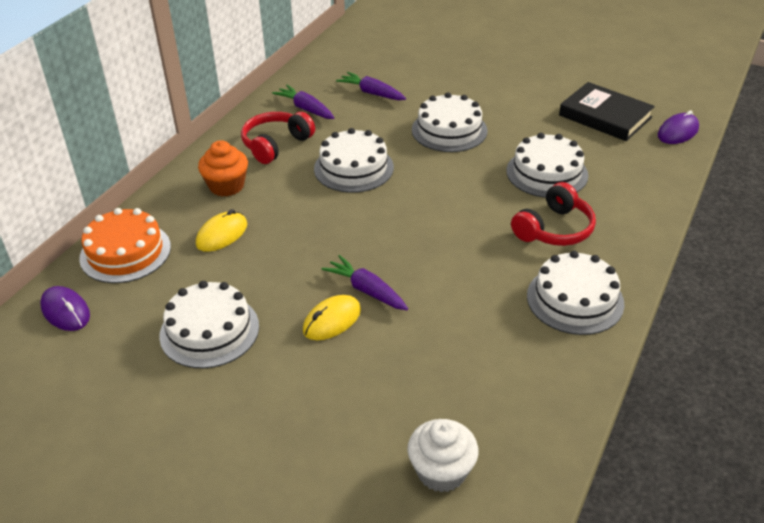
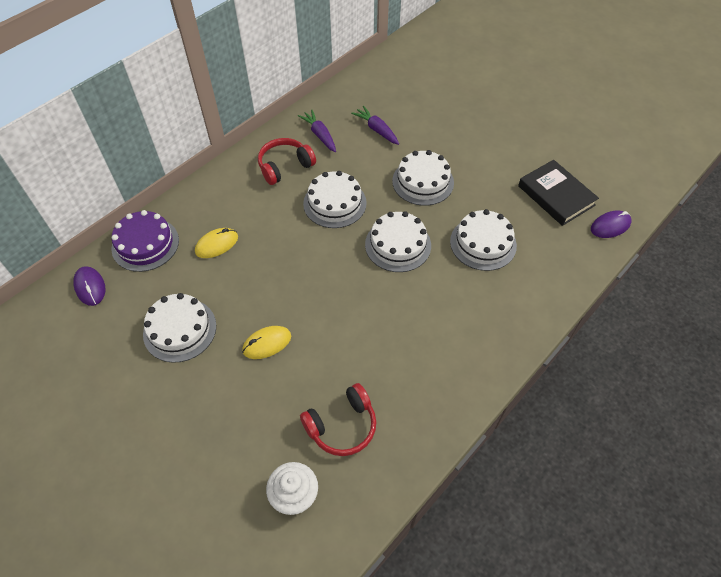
camera: 15 degrees right, 15 degrees up
orange cake [79,208,171,283] -> purple cake [111,210,179,272]
orange cupcake [198,140,248,197] -> none
purple carrot [322,255,408,310] -> none
red headphones [511,182,596,246] -> red headphones moved to [300,383,376,456]
white cake [527,251,625,335] -> white cake moved to [365,211,431,272]

